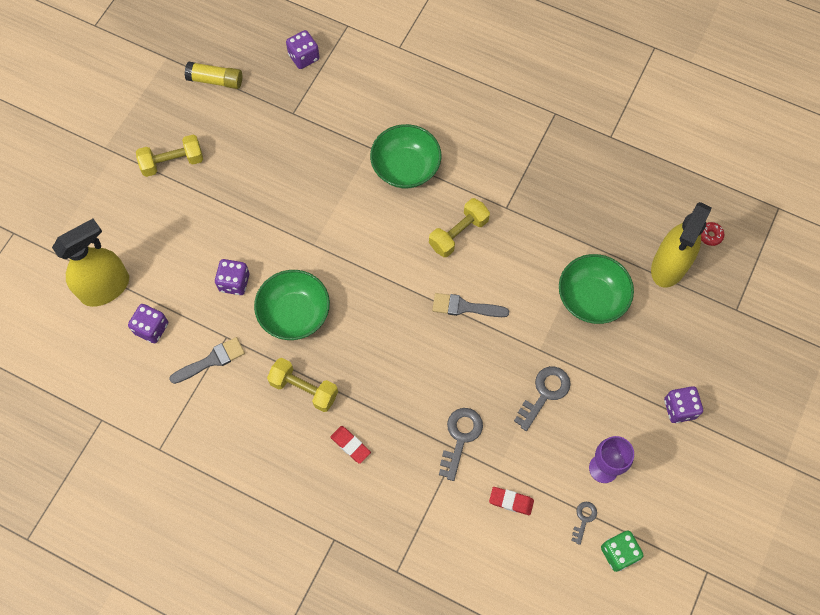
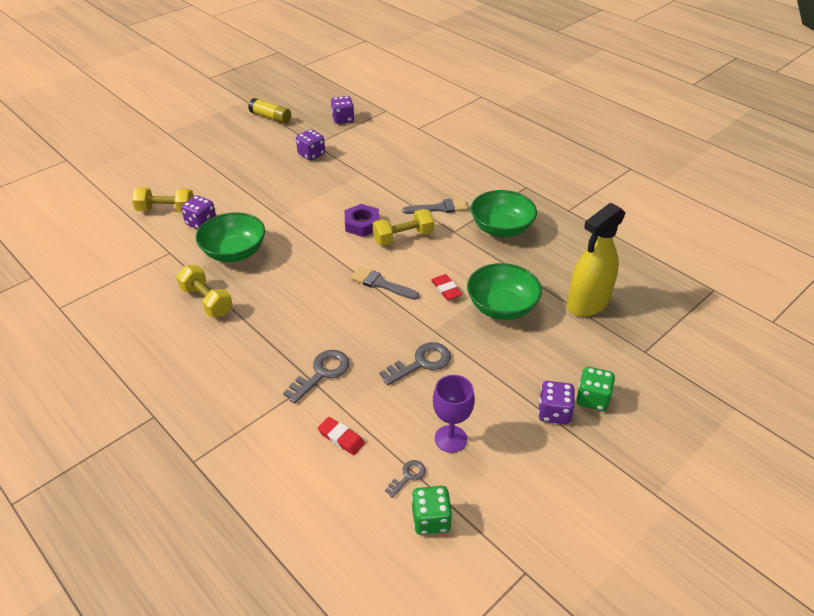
camera: 20 degrees right, 25 degrees down
yellow spray bottle [52,218,129,307] -> none
purple dice [128,304,168,343] -> purple dice moved to [296,129,325,161]
yellow dumbbell [136,135,203,177] -> yellow dumbbell moved to [132,187,194,213]
grey brush [169,337,245,384] -> grey brush moved to [402,199,468,214]
red eraser [330,426,371,464] -> red eraser moved to [431,274,463,300]
green bowl [370,124,441,188] -> green bowl moved to [471,190,537,237]
red donut [701,222,724,246] -> none
none -> purple nut [345,204,379,237]
none -> green dice [576,366,615,411]

